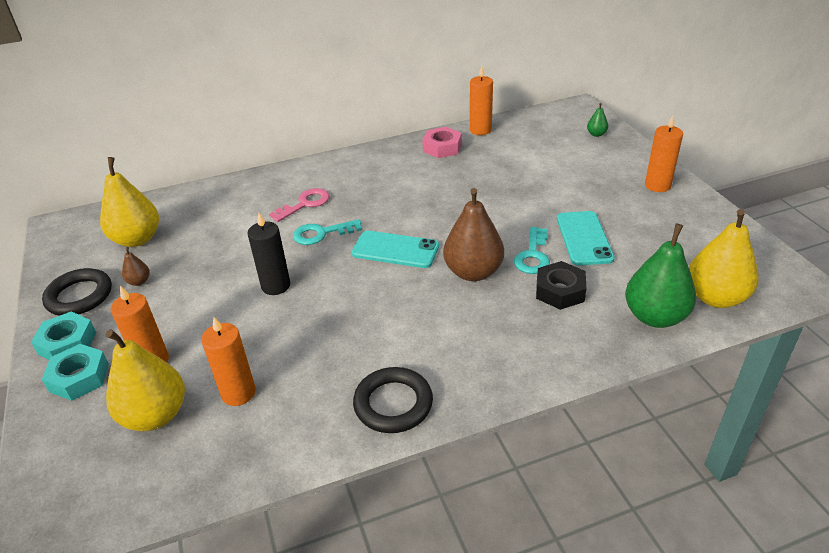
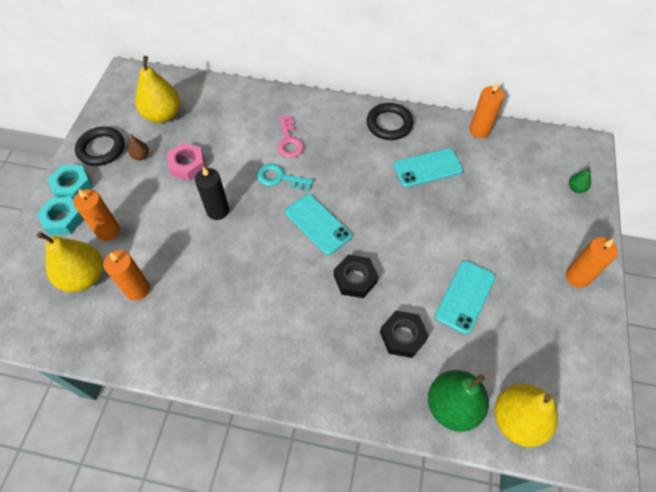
camera: 30 degrees right, 20 degrees up
pink key [269,188,330,222] -> pink key turned 90 degrees clockwise [277,115,304,158]
black ring [353,367,433,433] -> black ring moved to [367,103,413,140]
pink nut [422,127,462,158] -> pink nut moved to [167,143,205,181]
brown pear [443,188,504,281] -> black nut [334,255,378,298]
turquoise key [514,227,550,274] -> none
none -> turquoise phone [393,148,463,187]

